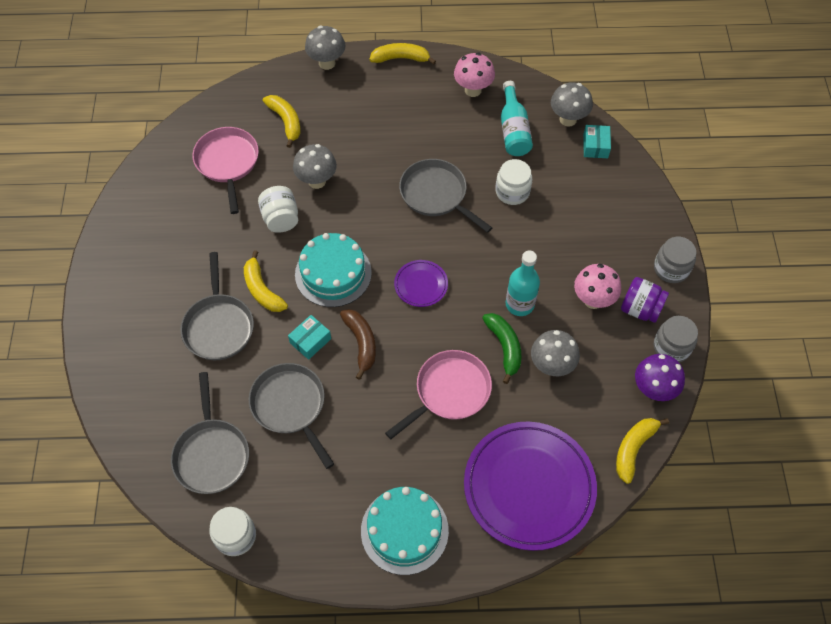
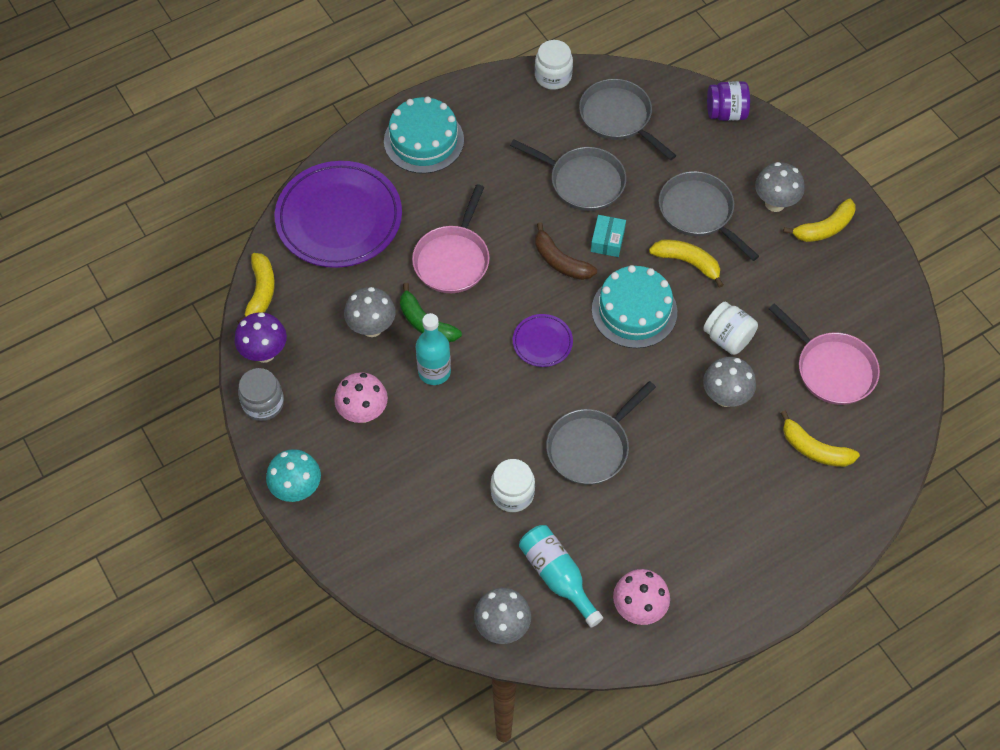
camera: 150 degrees right, 0 degrees up
grey mushroom [305,26,346,70] -> grey mushroom moved to [755,162,805,212]
yellow banana [370,43,436,65] -> yellow banana moved to [783,198,855,242]
grey pan [399,159,492,233] -> grey pan turned 120 degrees clockwise [546,381,656,485]
turquoise box [583,125,611,158] -> none
purple jar [621,277,669,323] -> purple jar moved to [707,81,750,121]
grey jar [654,237,696,283] -> turquoise mushroom [266,449,321,502]

